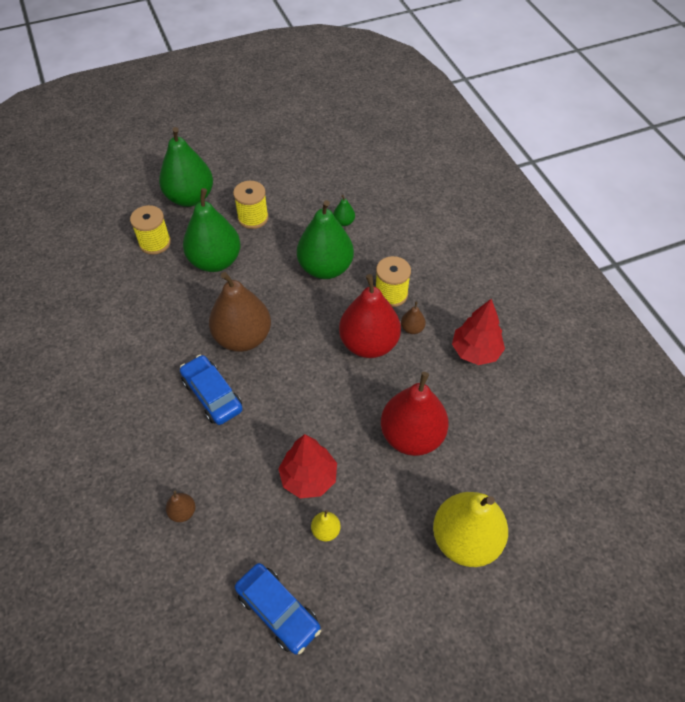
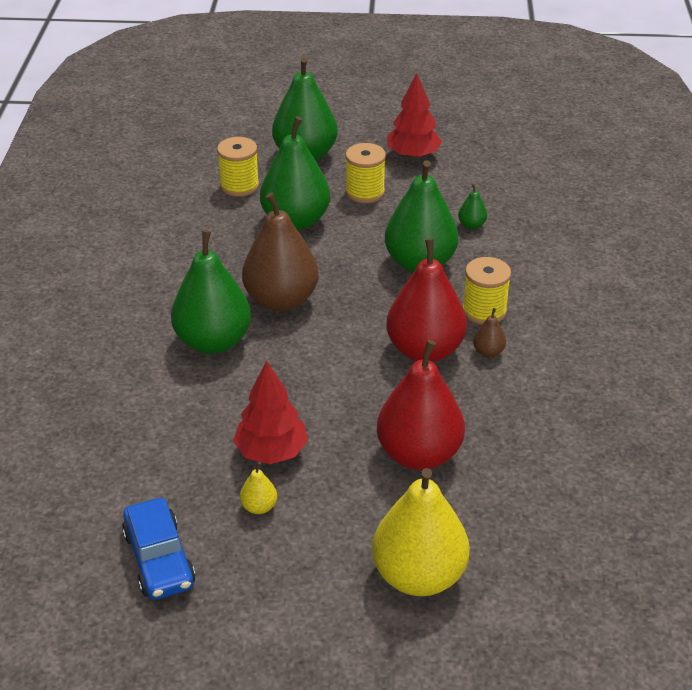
camera: 25 degrees right, 15 degrees down
brown pear [166,491,196,522] -> none
blue car [180,355,243,425] -> green pear [171,230,251,354]
red tree [452,299,505,365] -> red tree moved to [387,73,442,159]

